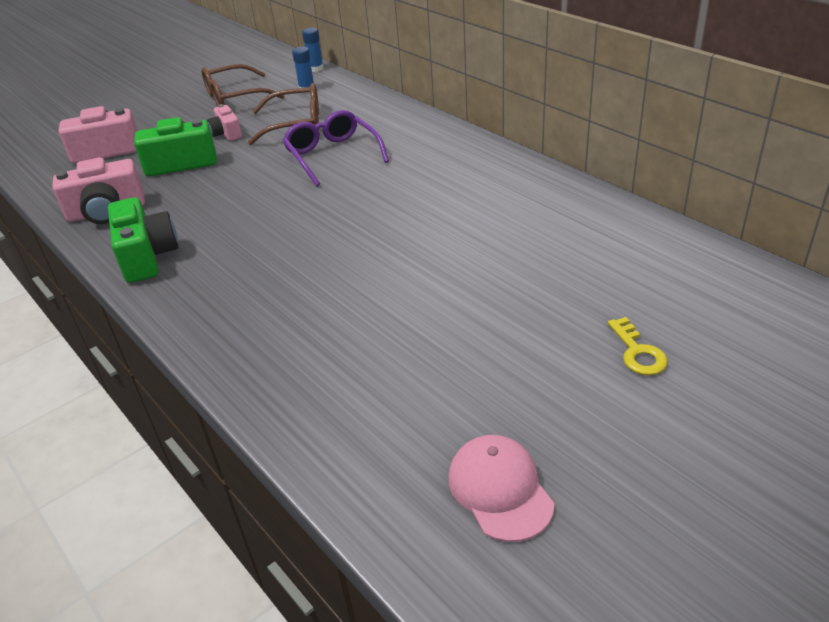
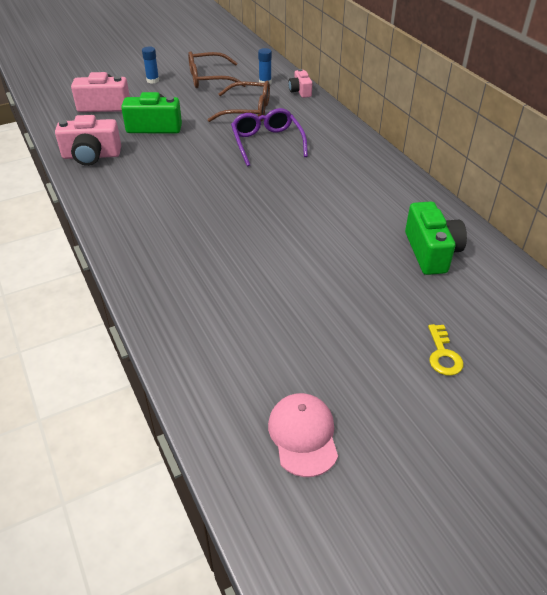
camera: 10 degrees right, 5 degrees up
green camera [108,197,179,283] -> green camera moved to [405,201,467,275]
pink camera [207,104,242,141] -> pink camera moved to [288,69,312,98]
blue glue stick [302,28,323,72] -> blue glue stick moved to [142,47,159,83]

